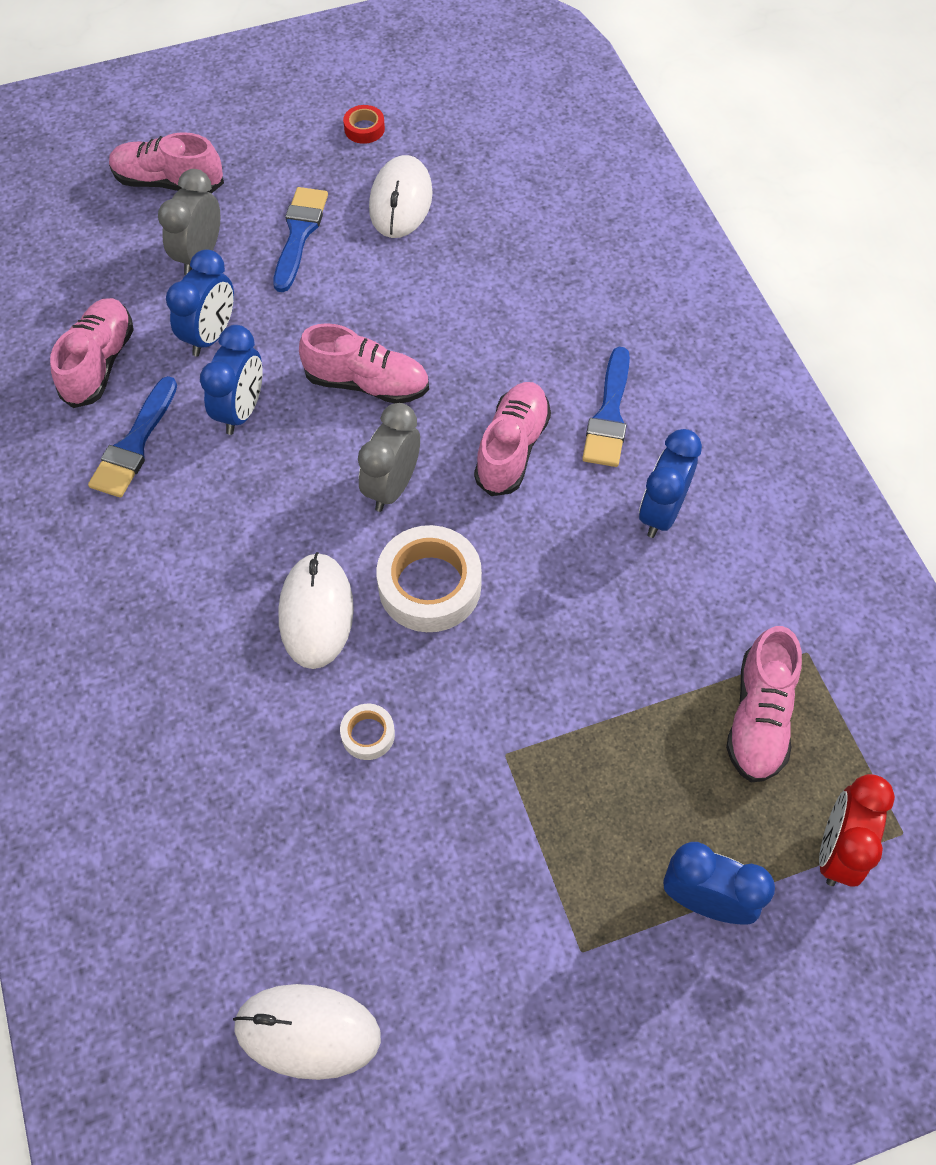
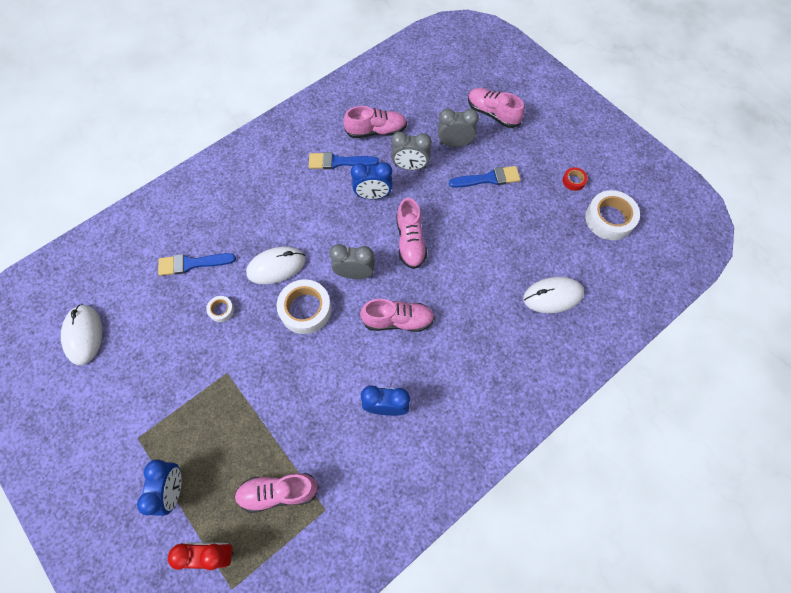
camera: 70 degrees right, 5 degrees up
pink shoe [109,132,224,193] -> pink shoe turned 45 degrees counterclockwise [468,88,525,128]
blue clock [166,249,234,357] -> grey clock [391,132,432,170]
white mouse [369,155,433,238] -> white mouse moved to [523,277,584,313]
blue brush [582,347,630,467] -> blue brush moved to [158,253,236,276]
none -> white tape [585,190,640,240]

